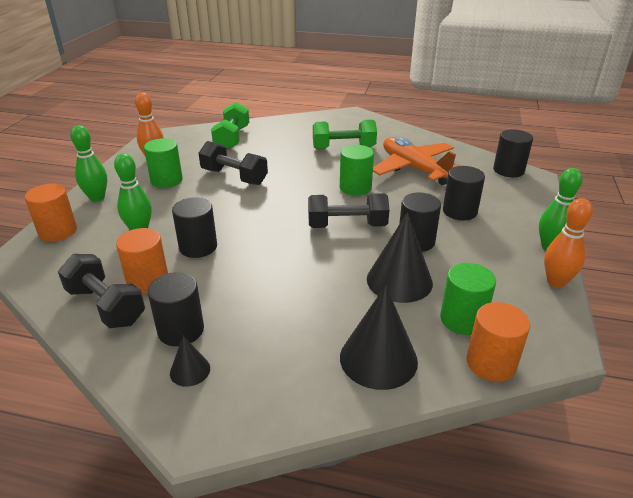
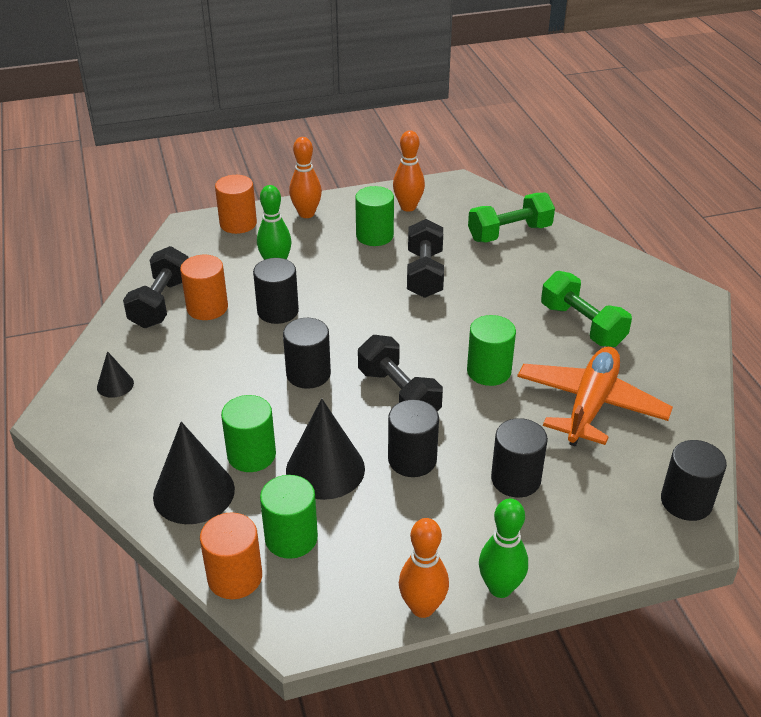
camera: 60 degrees right, 5 degrees up
green bowling pin [70,125,107,202] -> orange bowling pin [289,137,322,218]
black cylinder [148,272,204,346] -> black cylinder moved to [283,318,331,389]
none -> green cylinder [221,395,276,472]

